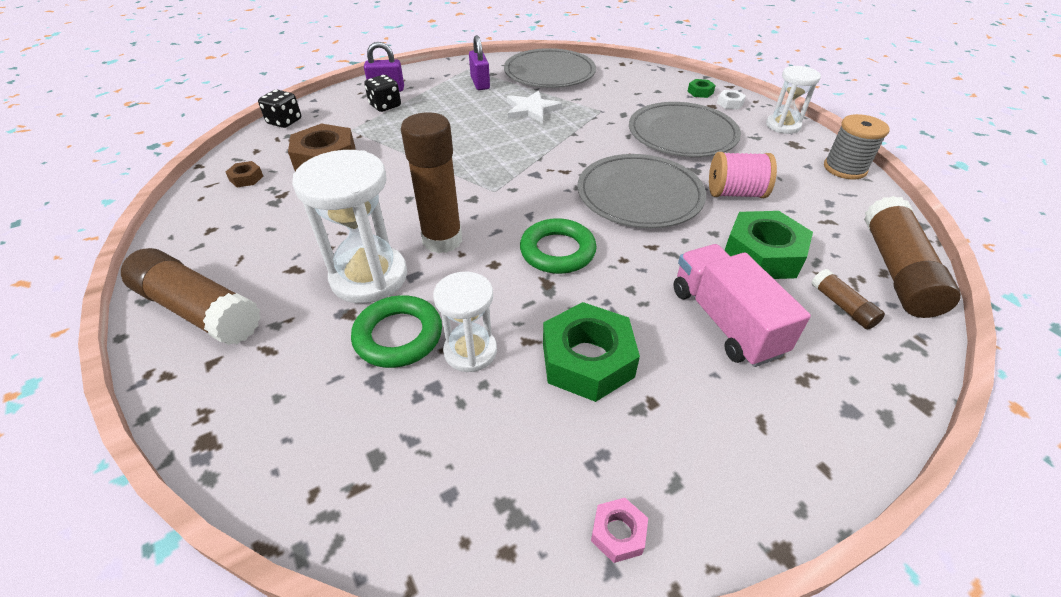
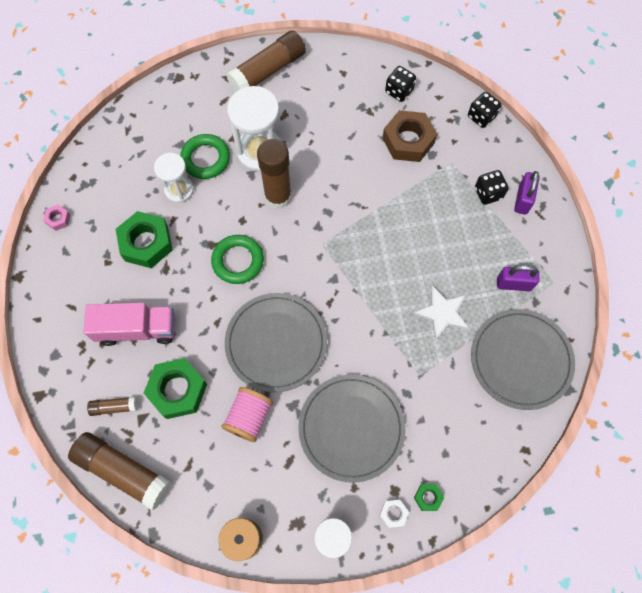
camera: 110 degrees right, 25 degrees up
brown nut [226,161,263,187] -> black dice [385,66,416,102]

